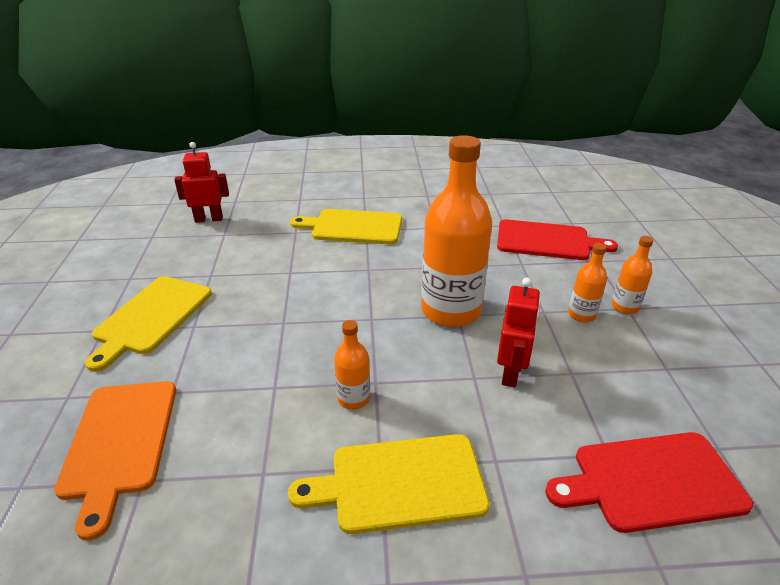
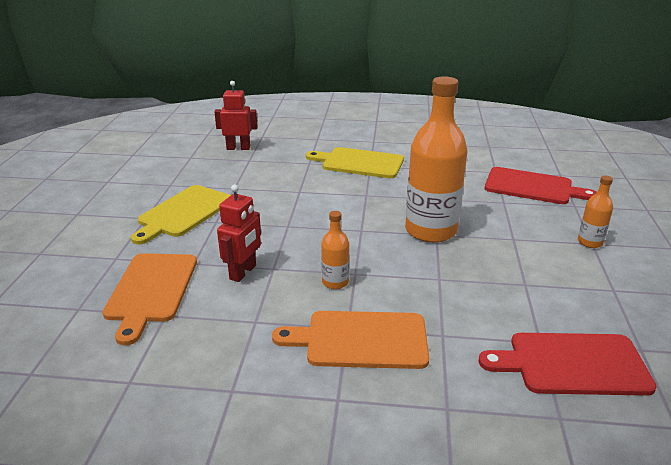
camera: 10 degrees right, 5 degrees down
yellow cutting board [288,434,489,534] -> orange cutting board [272,311,429,369]
red robot [497,277,540,388] -> red robot moved to [217,184,261,282]
orange bottle [568,243,607,323] -> none

